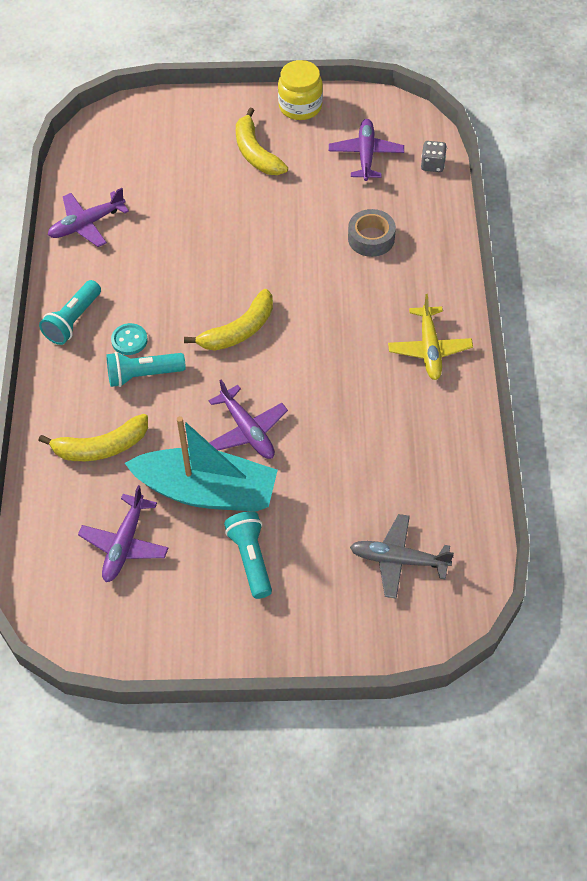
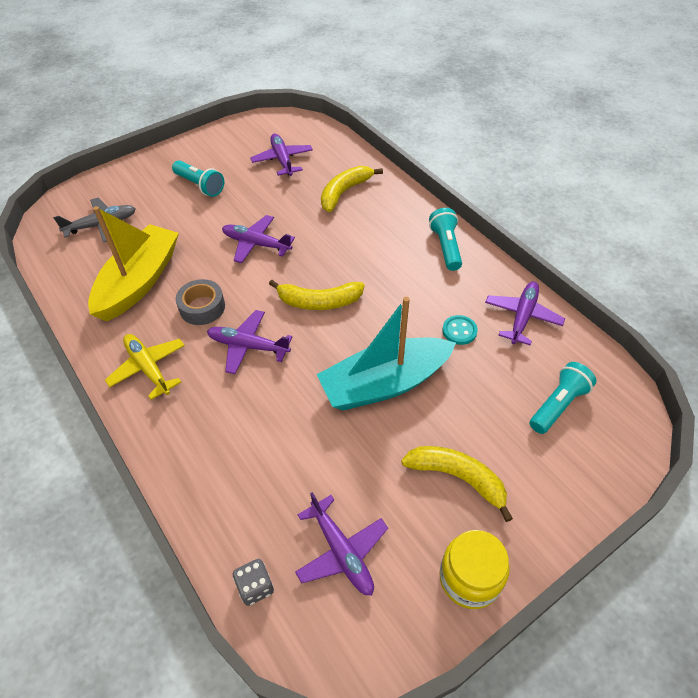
camera: 145 degrees right, 5 degrees down
turquoise flashlight [106,352,186,387] -> turquoise flashlight moved to [529,362,596,434]
turquoise button [111,323,148,355] -> turquoise button moved to [442,315,478,345]
turquoise boat [125,416,278,511] -> turquoise boat moved to [317,297,456,411]
yellow banana [184,289,273,350] -> yellow banana turned 105 degrees counterclockwise [269,280,365,310]
grey tape [348,209,396,257] -> grey tape moved to [176,279,225,325]
none -> yellow boat [88,206,179,321]
none -> purple plane [207,310,292,374]

